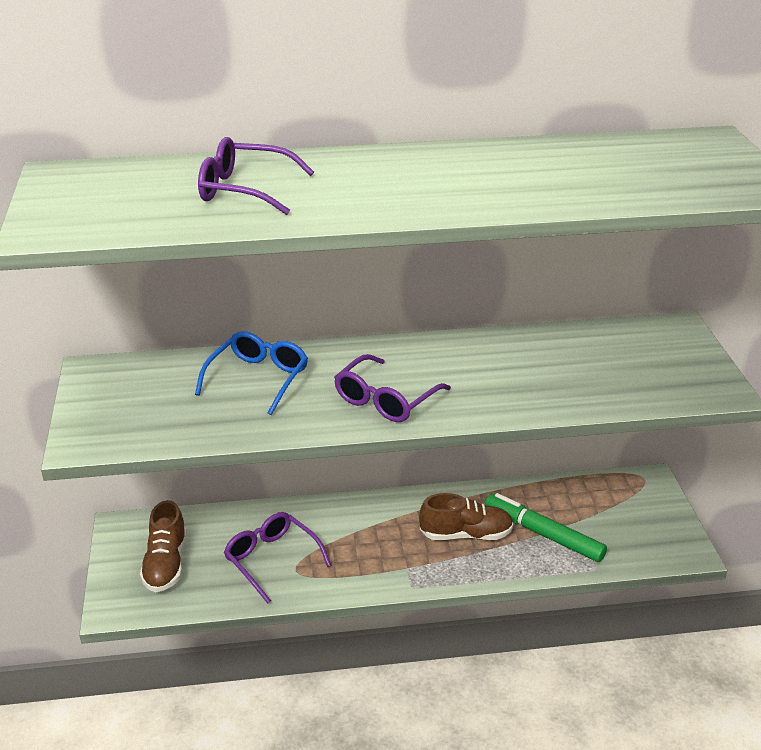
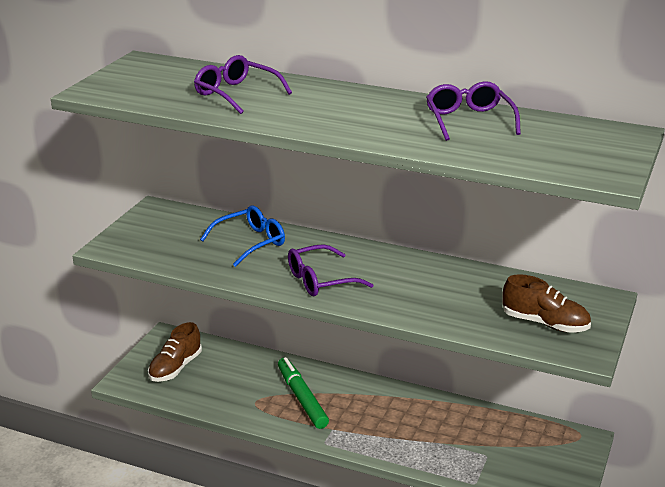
camera: 30 degrees right, 5 degrees down
purple glasses [224,512,332,604] -> purple glasses moved to [426,81,521,141]
brown shoe [419,493,514,540] -> brown shoe moved to [502,274,591,332]
green marker [485,493,607,562] -> green marker moved to [278,357,329,429]

